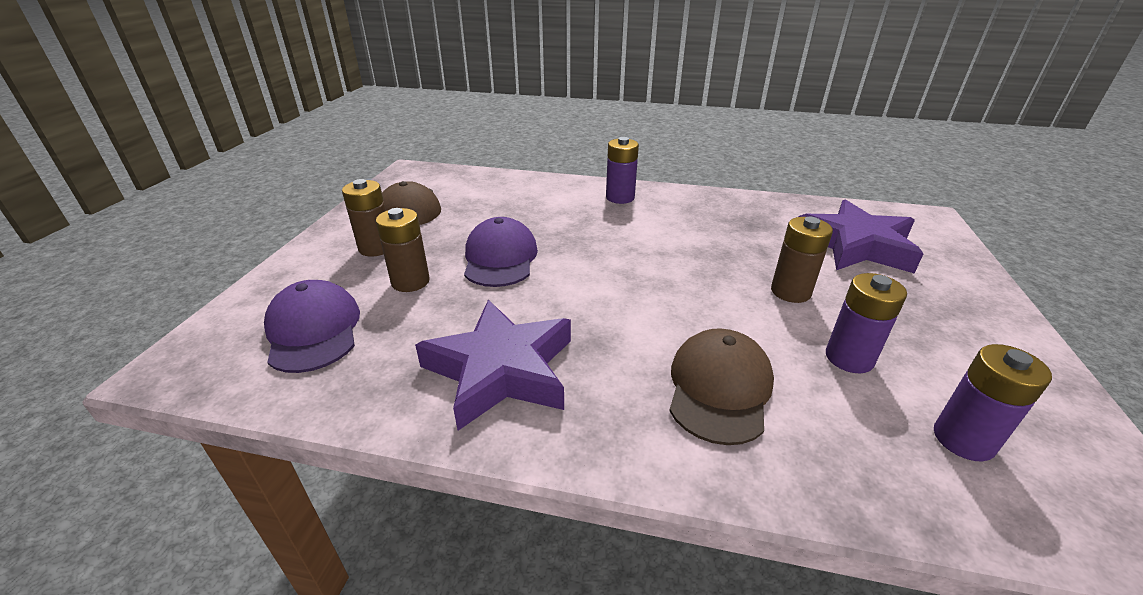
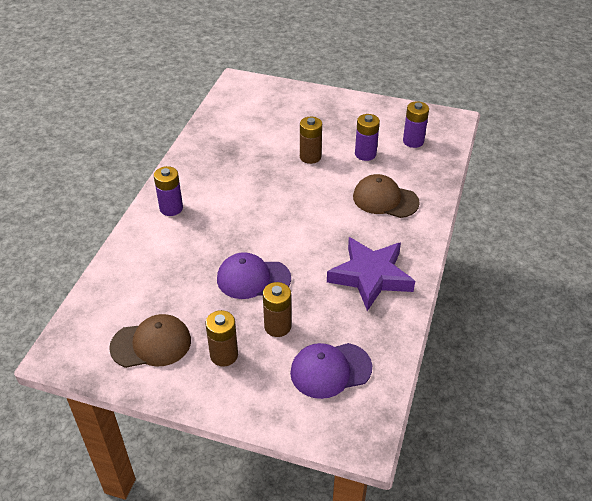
camera: 85 degrees left, 10 degrees up
purple star [799,199,924,274] -> none

